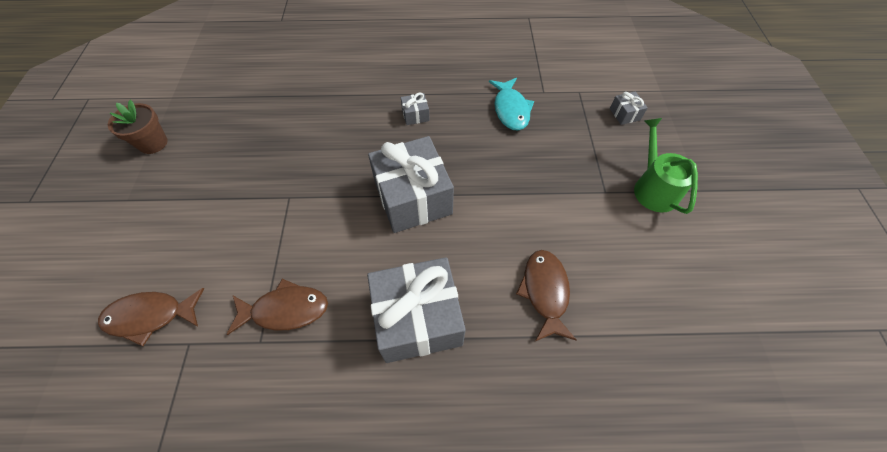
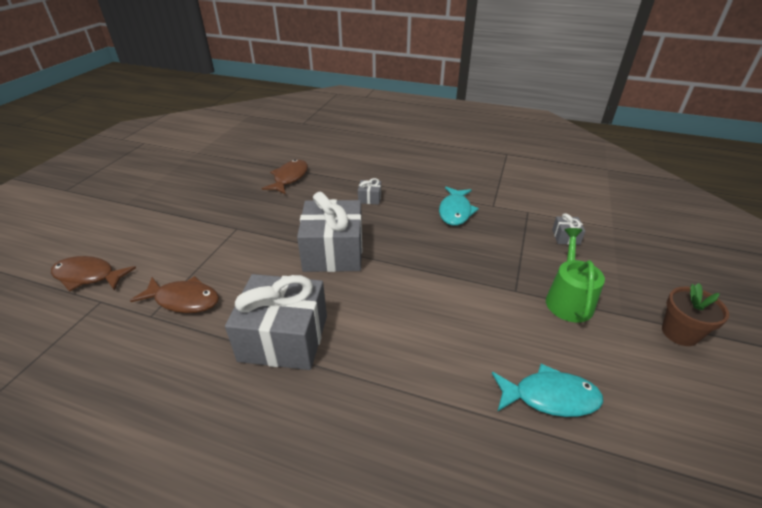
camera: 20 degrees right, 20 degrees down
brown flower pot [108,100,168,154] -> brown flower pot moved to [662,283,729,346]
brown fish [516,250,577,341] -> brown fish moved to [262,160,308,194]
none -> turquoise fish [492,364,603,417]

